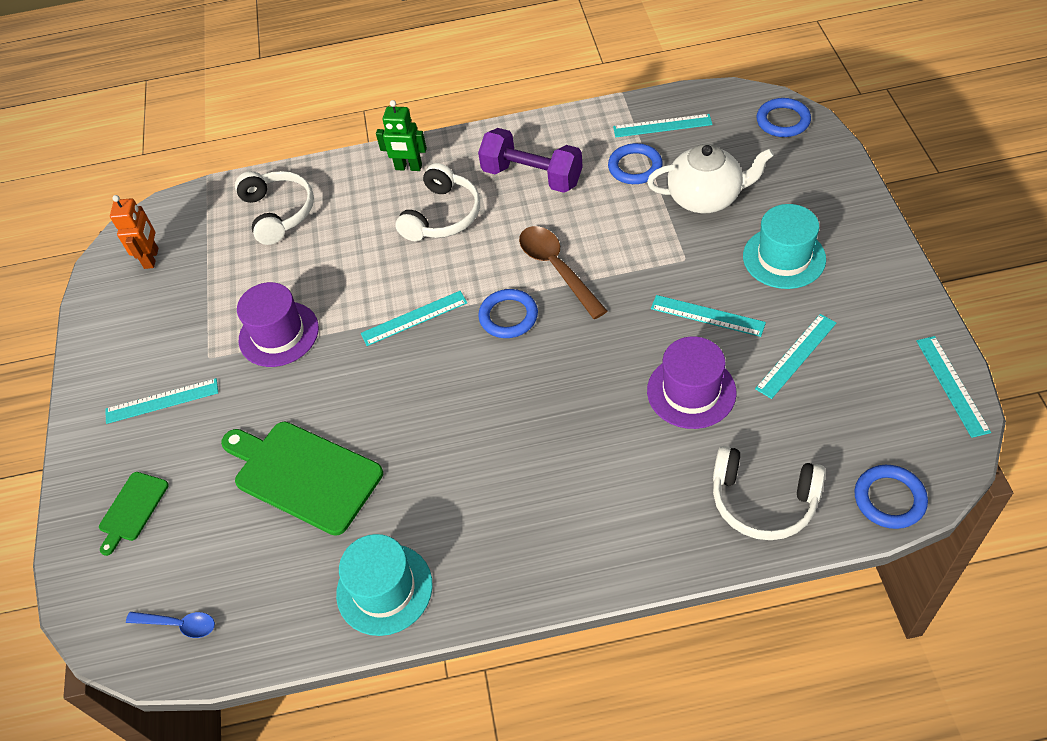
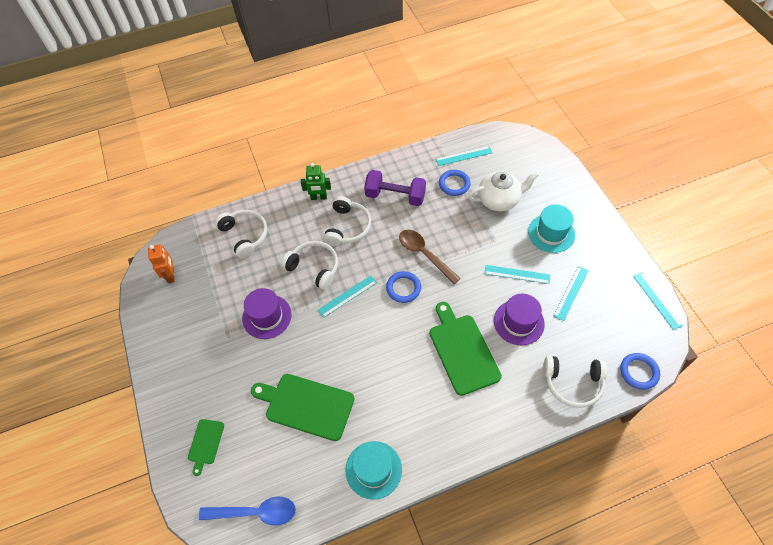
camera: 15 degrees left, 5 degrees up
turquoise ruler [105,378,218,424] -> none
blue spoon [126,612,215,638] -> blue spoon [199,496,296,526], size x1.70
blue ring [757,98,811,137] -> none
none -> white headphones [281,241,338,290]
none -> green cutting board [429,302,502,396]

